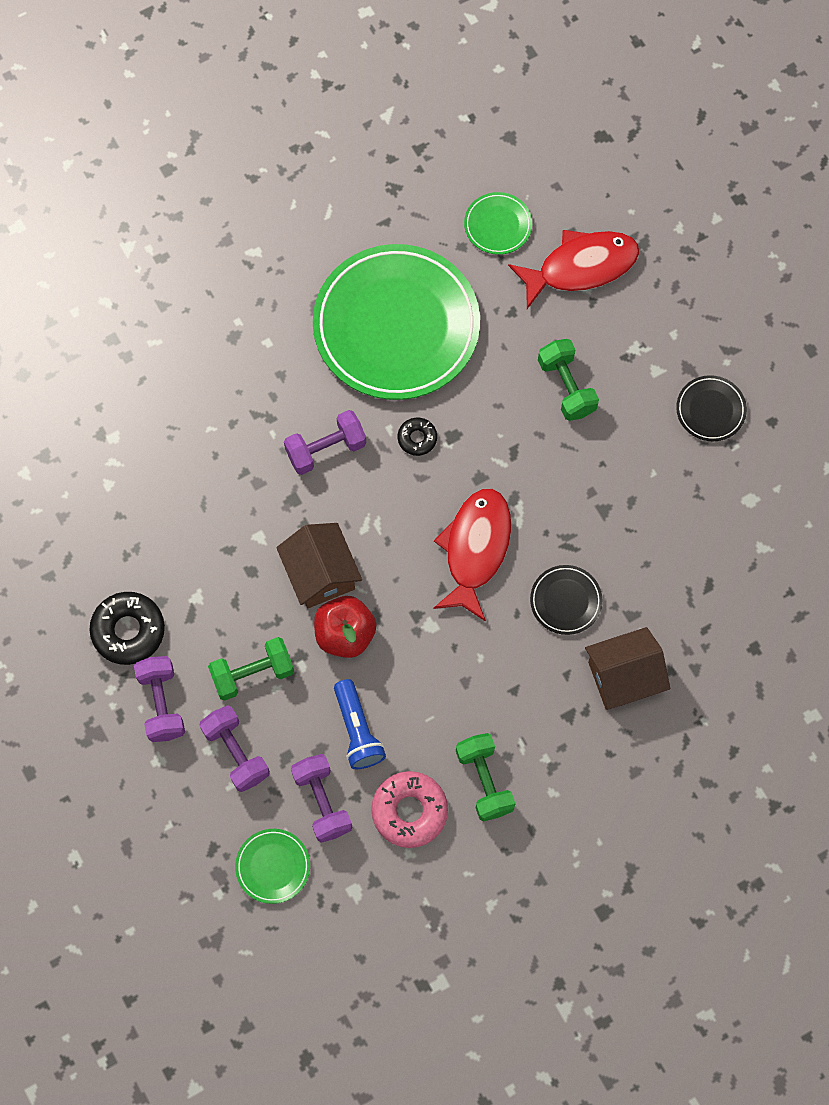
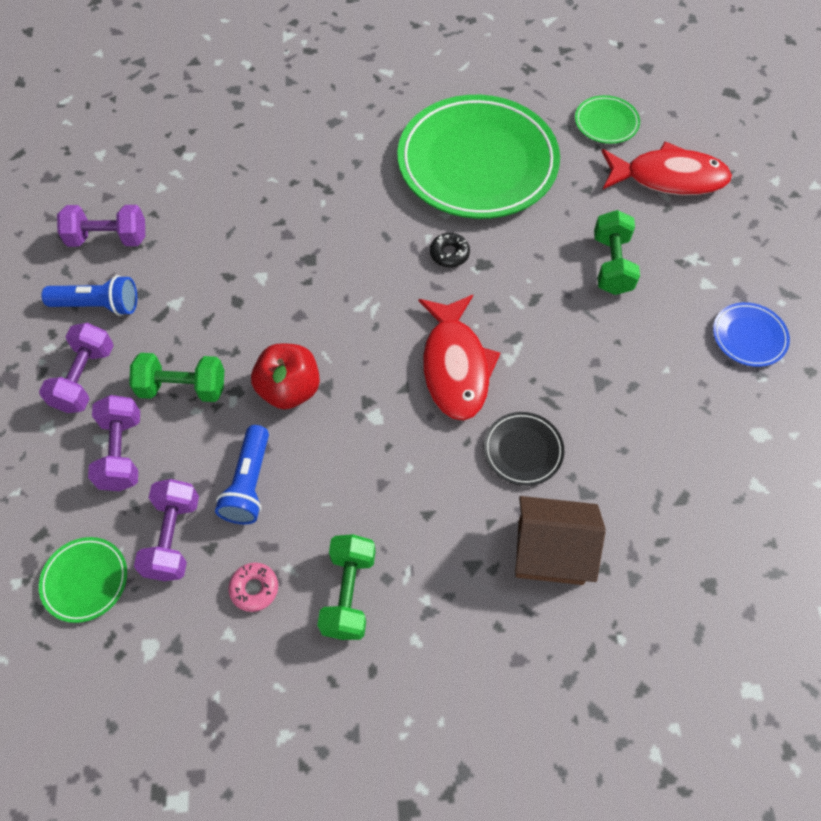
camera: 25 degrees right, 10 degrees down
black donut [89,592,165,665] -> blue flashlight [41,275,137,316]
brown house [276,523,362,608] -> none
purple dumbbell [284,410,366,475] -> purple dumbbell moved to [57,205,145,247]
pink donut [371,771,448,848] -> pink donut [228,563,278,612], size x0.55
red fish [433,489,511,622] -> red fish turned 135 degrees clockwise [419,295,500,421]
black plate [676,375,747,441] -> blue plate [713,302,790,367]

